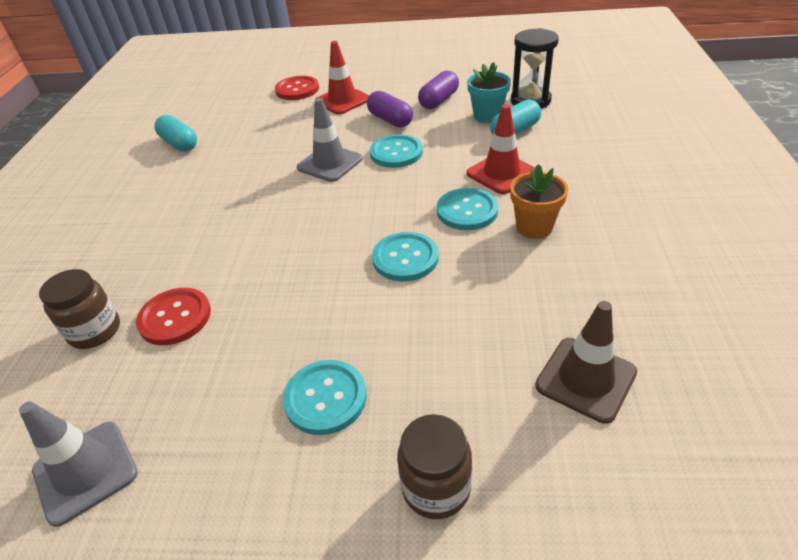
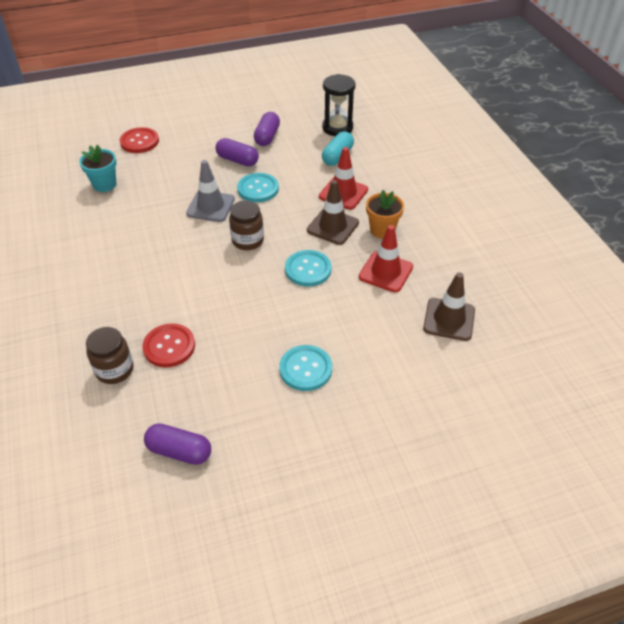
camera: 25 degrees left, 5 degrees up
grey traffic cone [19,402,138,527] -> purple capsule [144,423,211,465]
turquoise capsule [154,115,197,152] -> none
red traffic cone [317,41,369,115] -> red traffic cone moved to [359,225,413,292]
brown jar [397,414,472,519] -> brown jar moved to [229,200,264,250]
turquoise button [437,188,498,230] -> brown traffic cone [307,180,359,245]
turquoise flower pot [467,62,511,123] -> turquoise flower pot moved to [79,145,116,192]

